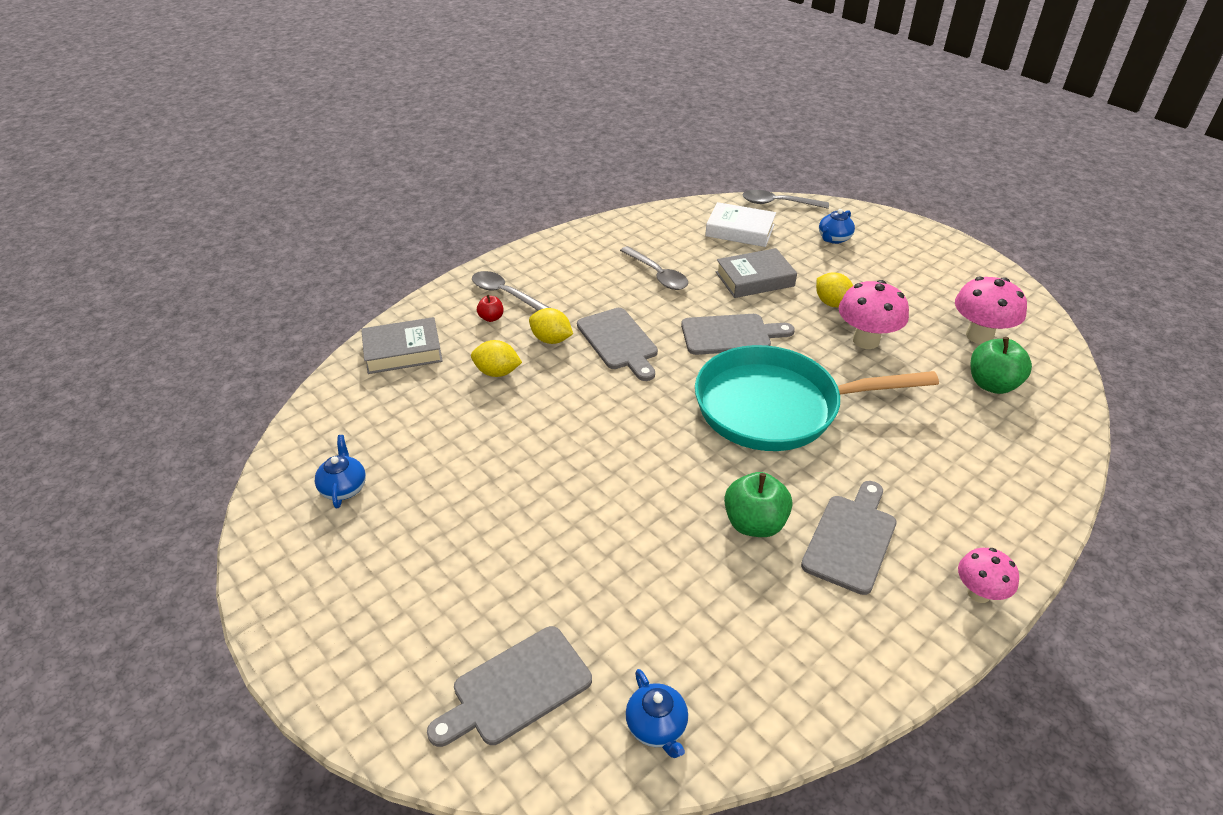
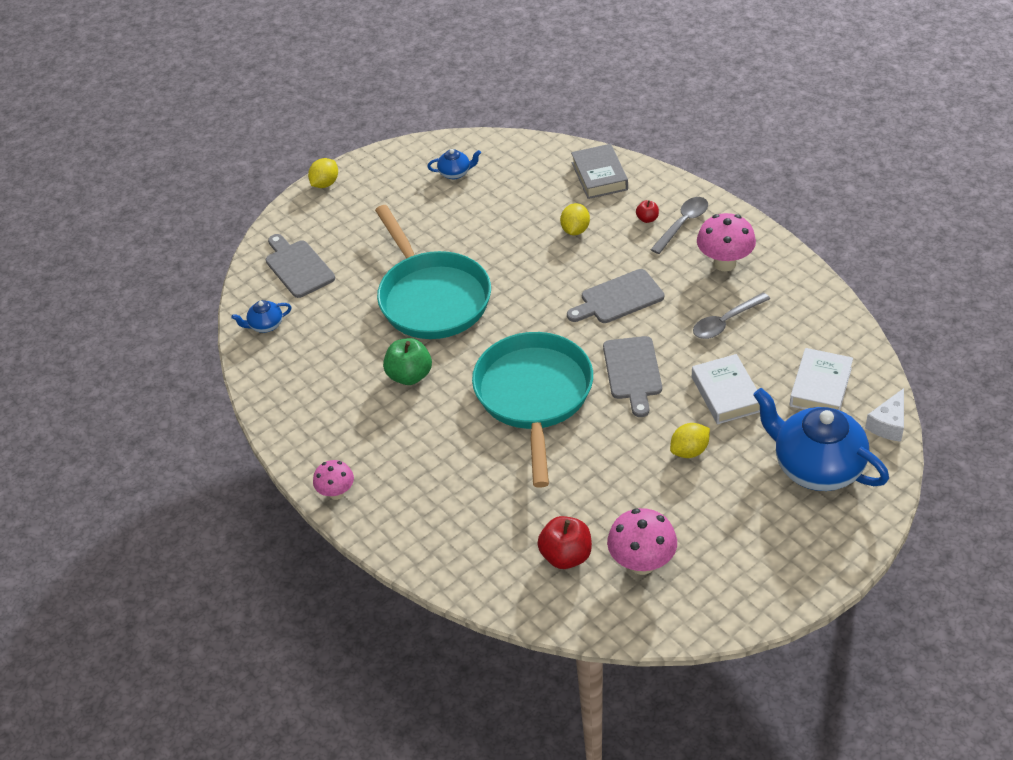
camera: 95 degrees right, 5 degrees up
yellow lemon [529,308,573,344] -> yellow lemon moved to [308,158,338,188]
grey book [716,248,797,298] -> white book [692,354,760,424]
grey spoon [743,190,829,209] -> white cheese [865,388,904,442]
grey cutting board [801,481,897,595] -> none
blue teapot [819,209,855,244] -> blue teapot [753,388,889,491], size x2.27
pink mushroom [839,280,909,349] -> pink mushroom moved to [697,213,756,271]
green apple [971,337,1032,394] -> red apple [537,516,592,569]
none -> turquoise pan [375,205,491,339]

